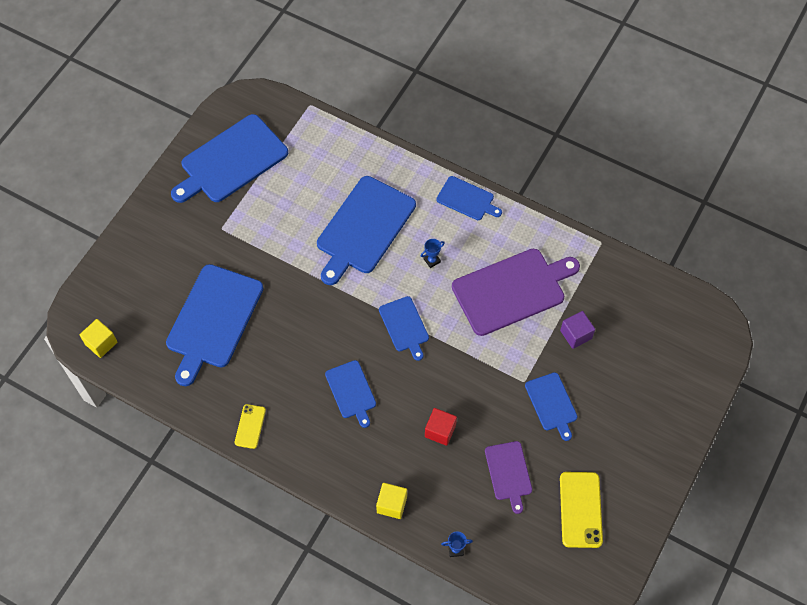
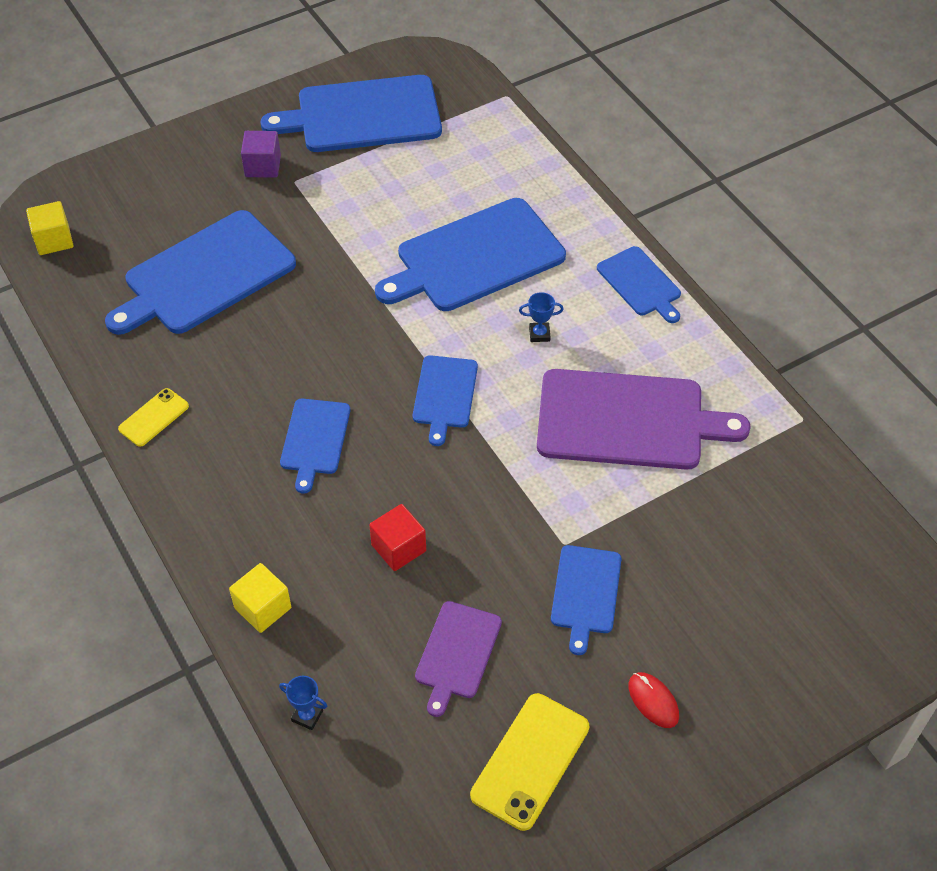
camera: 30 degrees right, 10 degrees down
purple cube [560,311,595,349] -> purple cube moved to [241,131,281,178]
none -> red mouse [628,672,679,728]

